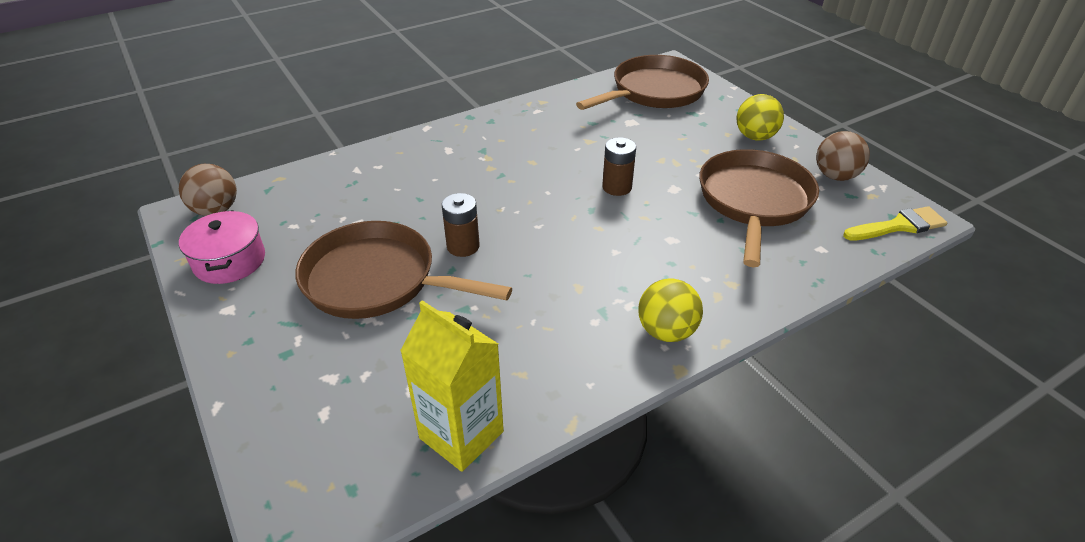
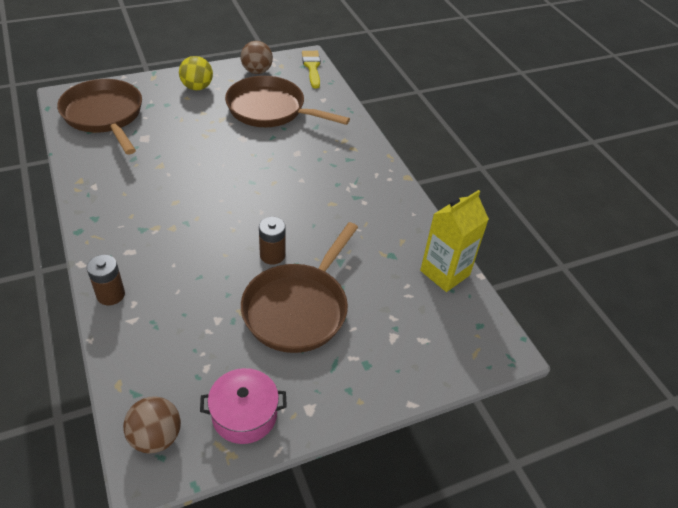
camera: 85 degrees left, 5 degrees up
brown battery [602,137,636,196] -> brown battery moved to [87,255,125,305]
yellow ball [638,279,703,342] -> none

